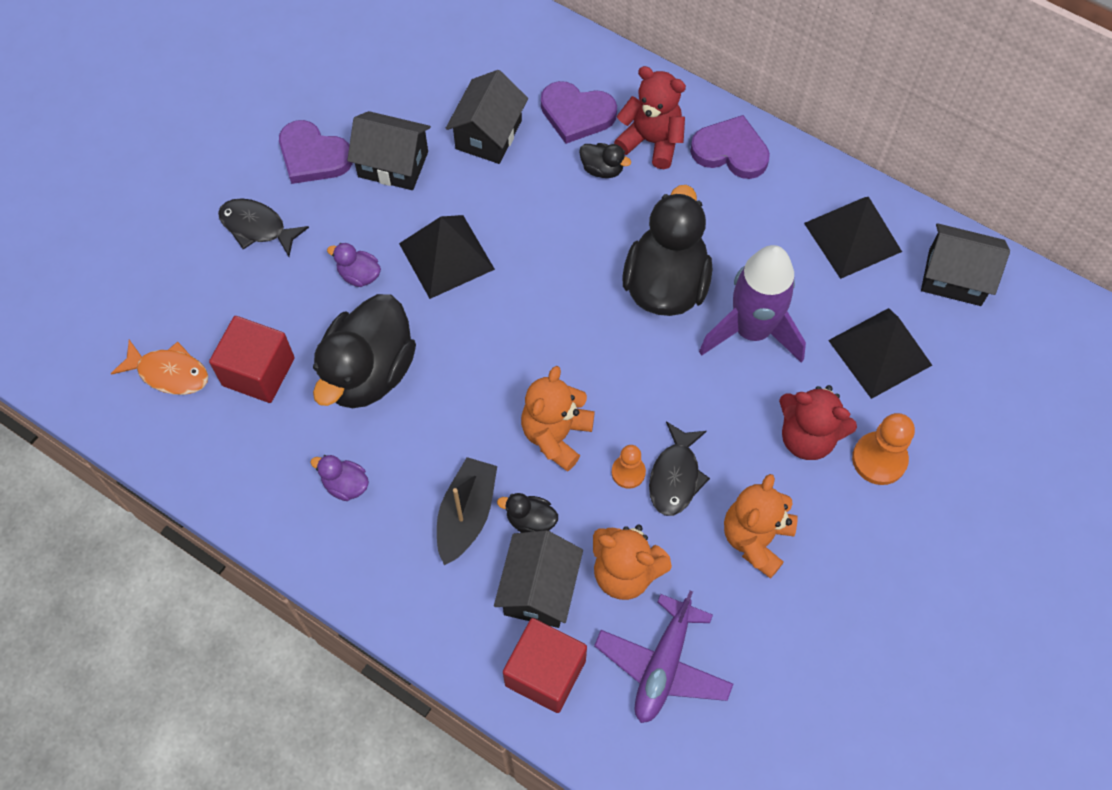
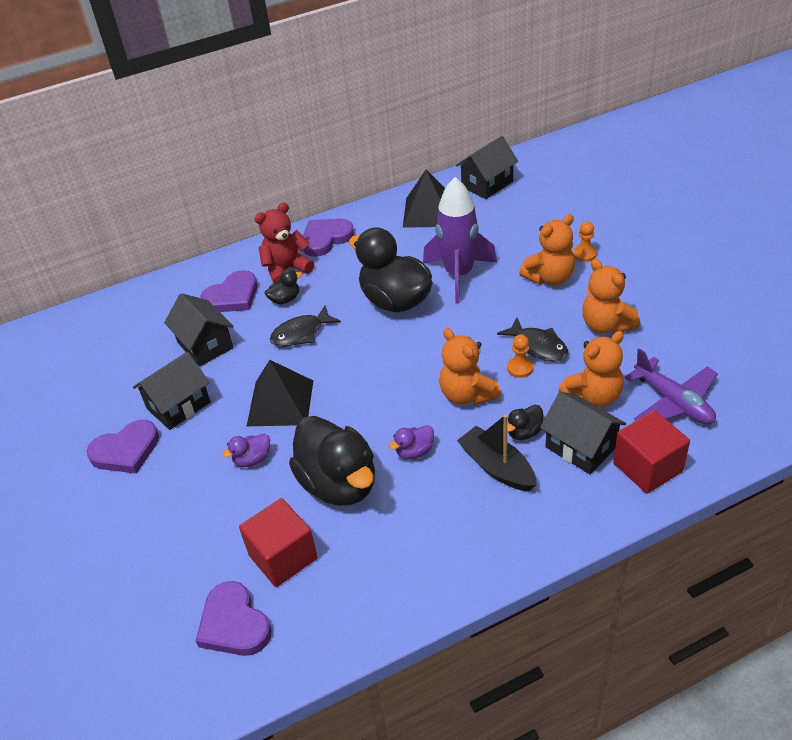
camera: 55 degrees left, 20 degrees down
orange fish [111,340,209,395] -> purple heart [196,581,272,656]
black fish [218,198,309,257] -> black fish moved to [270,306,341,347]
purple duck [310,455,369,501] -> purple duck moved to [389,425,434,459]
red teddy bear [779,385,857,460] -> orange teddy bear [519,214,575,285]
black pyramid [828,308,932,399] -> none
orange pawn [852,413,915,485] -> orange pawn [573,222,597,262], size x0.62

